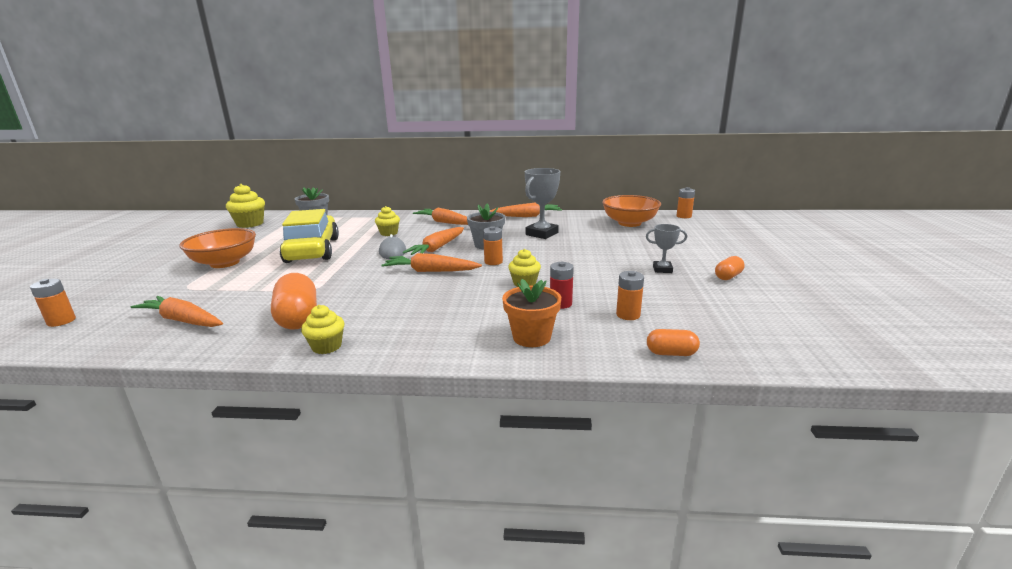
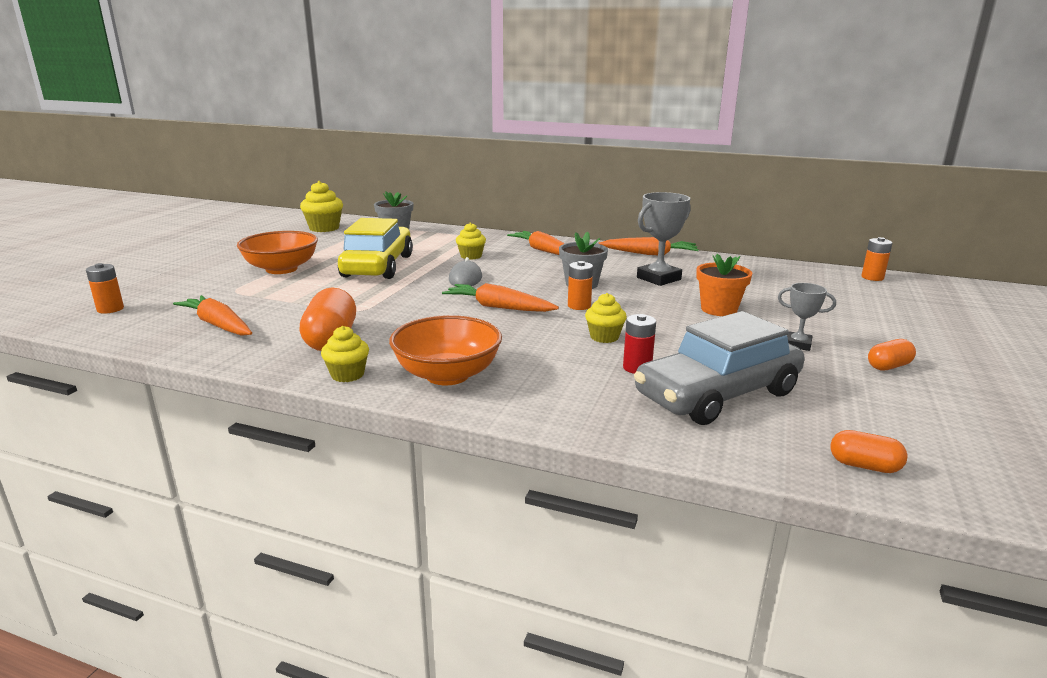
camera: 15 degrees right, 0 degrees up
orange carrot [403,227,464,255] -> none
orange flower pot [502,279,561,347] -> orange flower pot moved to [696,254,752,316]
orange bowl [602,195,661,227] -> orange bowl moved to [389,315,502,385]
orange battery [616,271,644,320] -> grey car [634,311,804,425]
orange capsule [647,329,700,356] -> orange capsule moved to [831,430,908,473]

